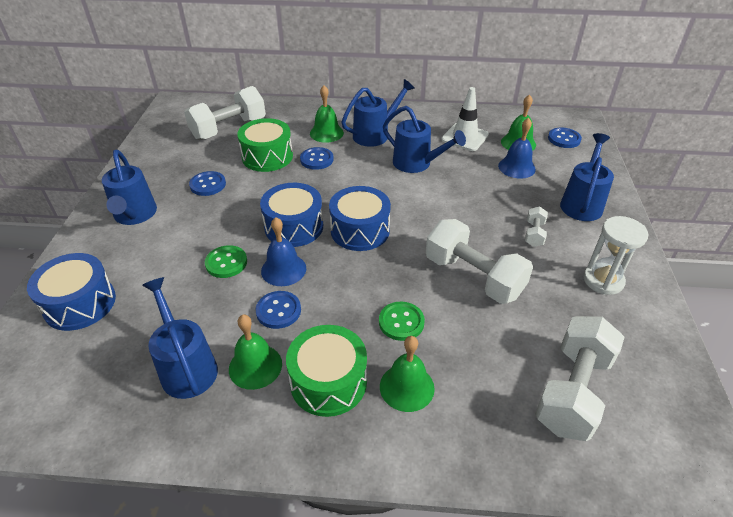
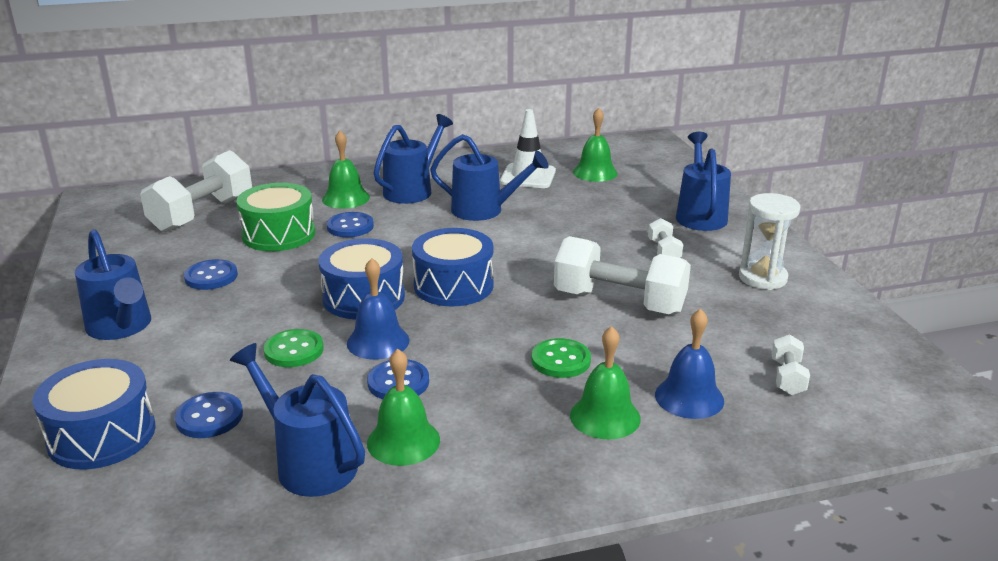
camera: 20 degrees left, 15 degrees down
green drum [286,325,367,417] -> none
blue bell [498,118,536,179] -> blue bell moved to [655,308,724,419]
white dumbbell [535,316,624,441] -> white dumbbell [772,334,810,395], size x0.46
blue button [548,127,582,148] -> blue button moved to [174,392,243,438]

